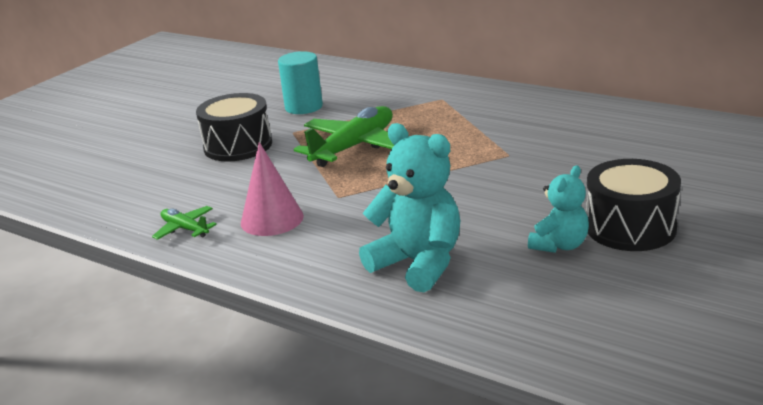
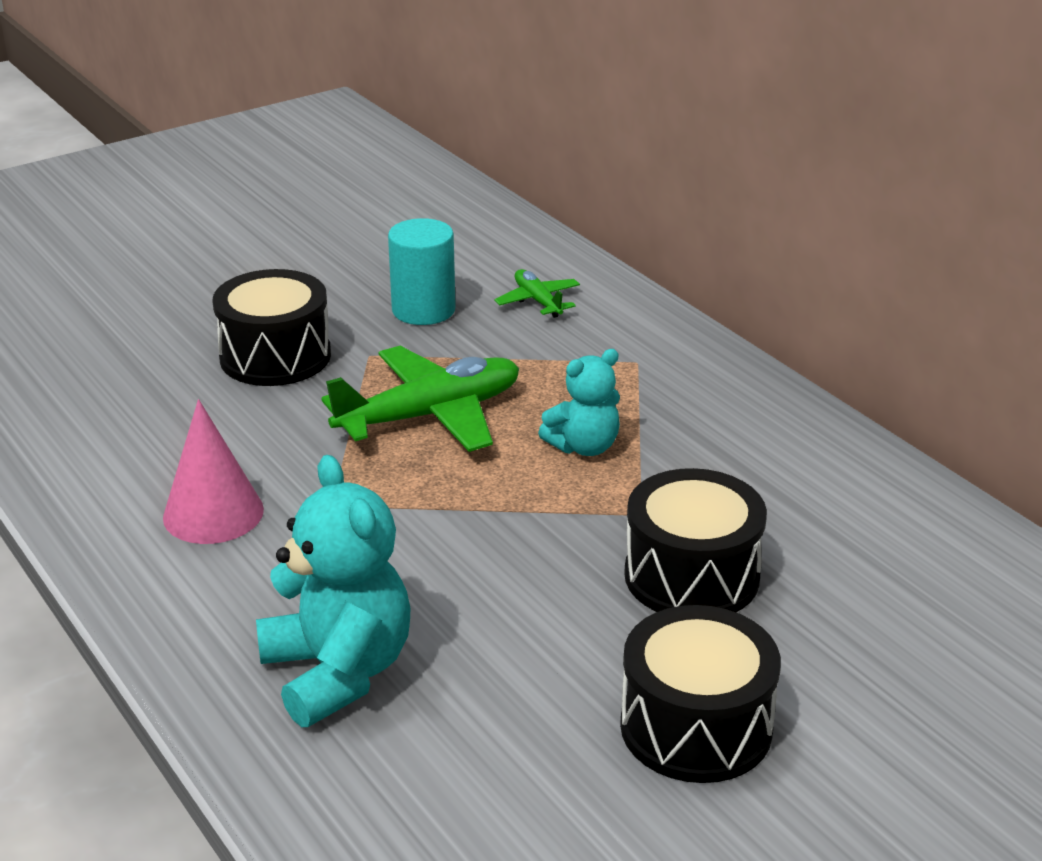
camera: 20 degrees right, 5 degrees up
green plane [152,206,217,240] -> green plane moved to [494,269,580,318]
turquoise teddy bear [528,165,589,253] -> turquoise teddy bear moved to [538,349,620,456]
none -> black drum [624,468,767,612]

